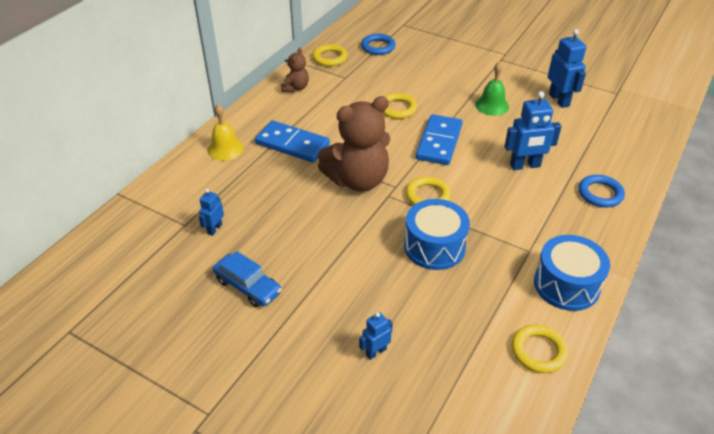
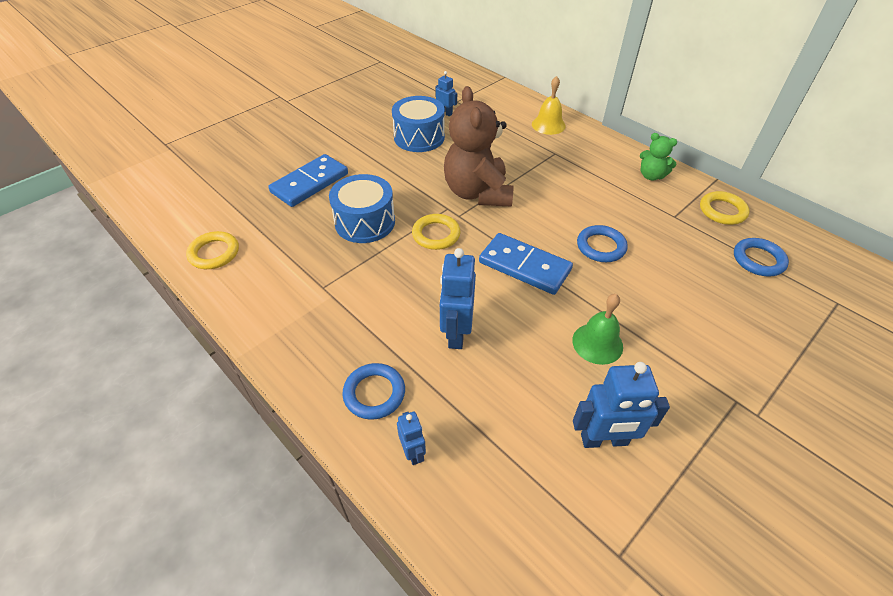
camera: 105 degrees right, 5 degrees up
blue car [213,251,282,307] -> none
blue domino [255,121,330,163] -> blue domino moved to [268,154,348,207]
brown teddy bear [281,48,309,92] -> green teddy bear [640,133,677,181]
blue robot [359,312,393,360] -> blue robot moved to [397,412,426,465]
yellow ring [382,93,417,119] -> blue ring [577,225,628,262]
blue drum [534,235,610,311] -> blue drum moved to [392,96,445,152]

